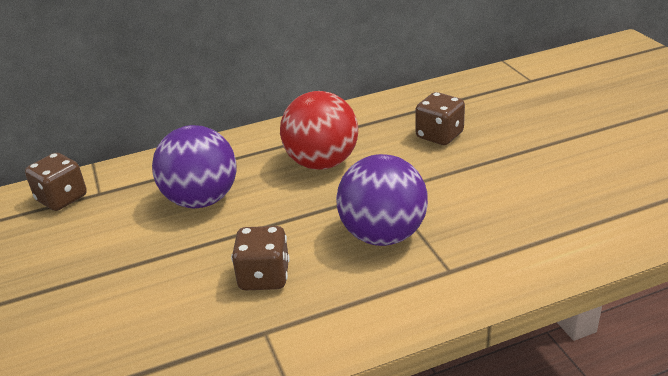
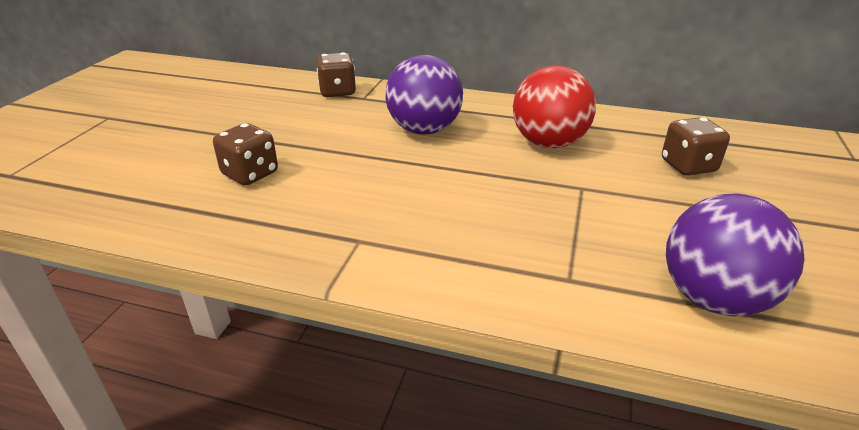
camera: 35 degrees right, 0 degrees up
brown dice [231,226,290,290] -> brown dice moved to [213,123,278,185]
purple ball [336,154,428,246] -> purple ball moved to [666,194,804,316]

